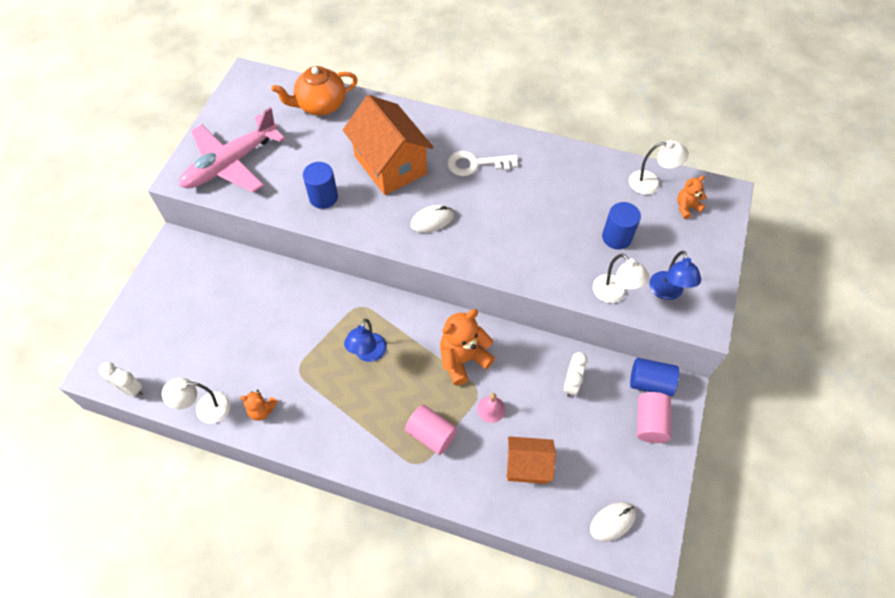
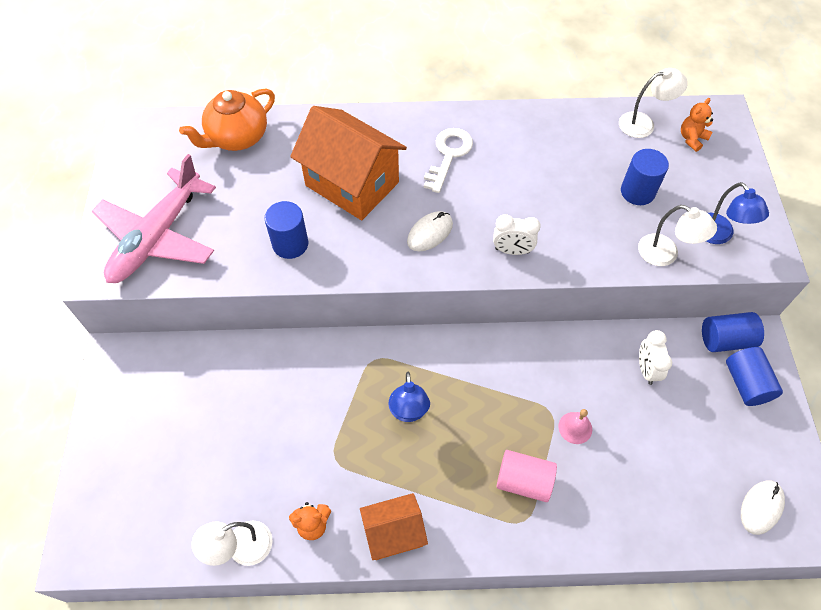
camera: 20 degrees left, 0 degrees up
white clock [99,362,143,397] -> white clock moved to [493,214,541,255]
orange teddy bear [440,309,495,385] -> none
white key [447,151,518,176] -> white key turned 135 degrees clockwise [424,128,473,193]
orange house [507,436,556,484] -> orange house moved to [360,493,428,560]
pink cylinder [637,392,671,443] -> blue cylinder [726,347,783,406]

